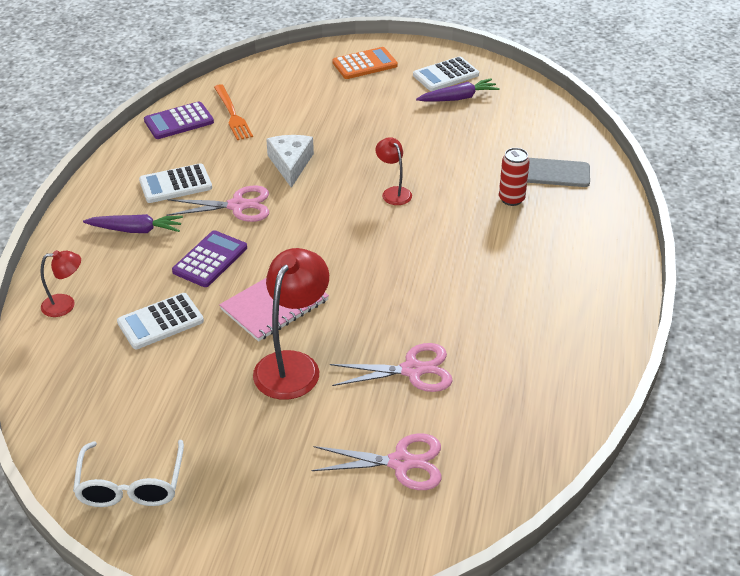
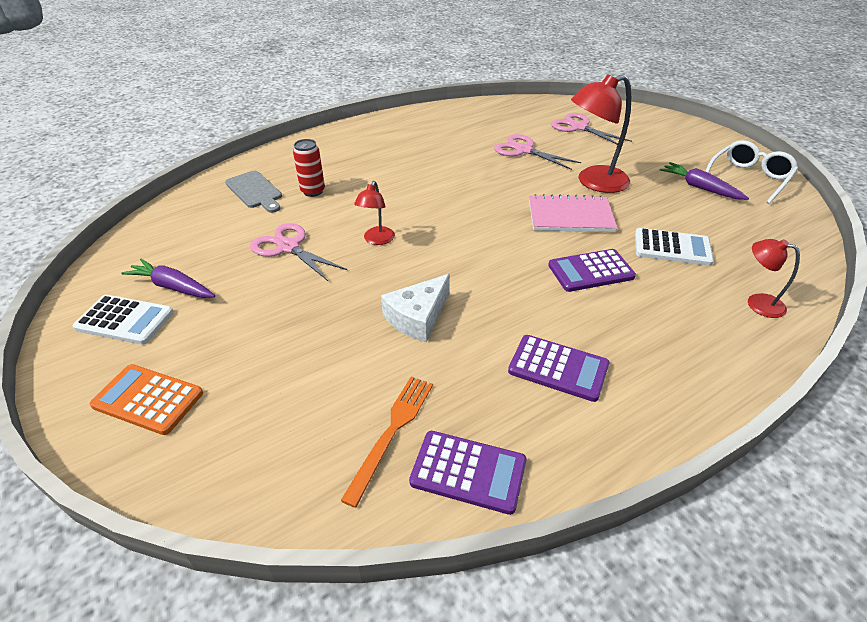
camera: 135 degrees left, 0 degrees up
purple carrot [83,214,183,233] -> purple carrot moved to [660,162,749,200]
white calculator [139,163,212,203] -> purple calculator [508,335,609,402]
pink scissors [166,186,269,222] -> pink scissors moved to [250,223,347,281]

